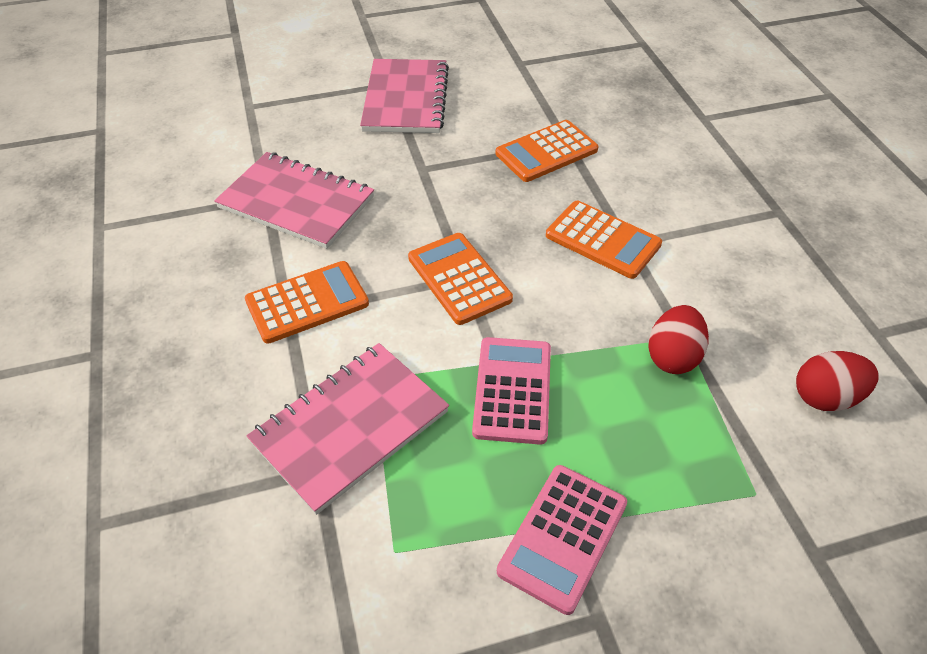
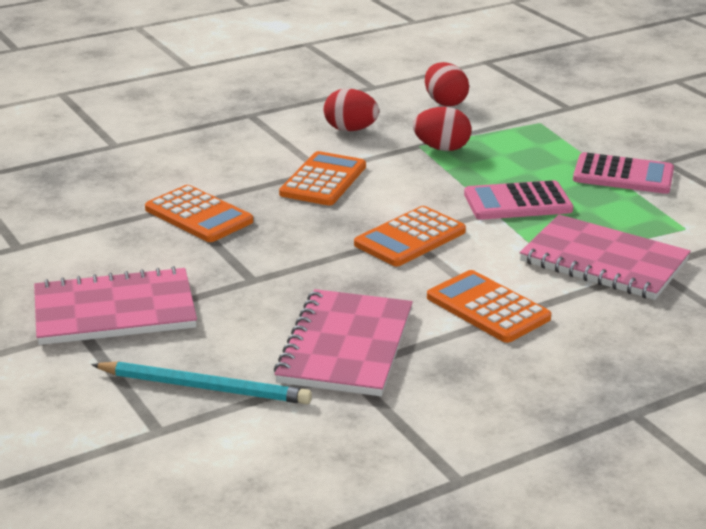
camera: 105 degrees left, 20 degrees down
none -> turquoise pencil [91,361,312,404]
none -> red egg [324,88,379,131]

